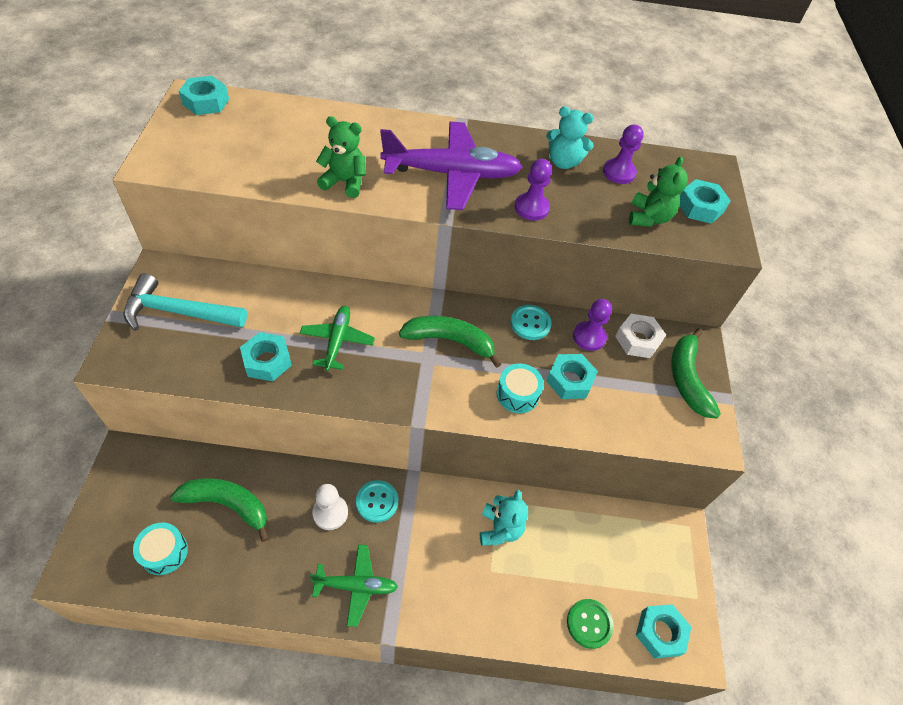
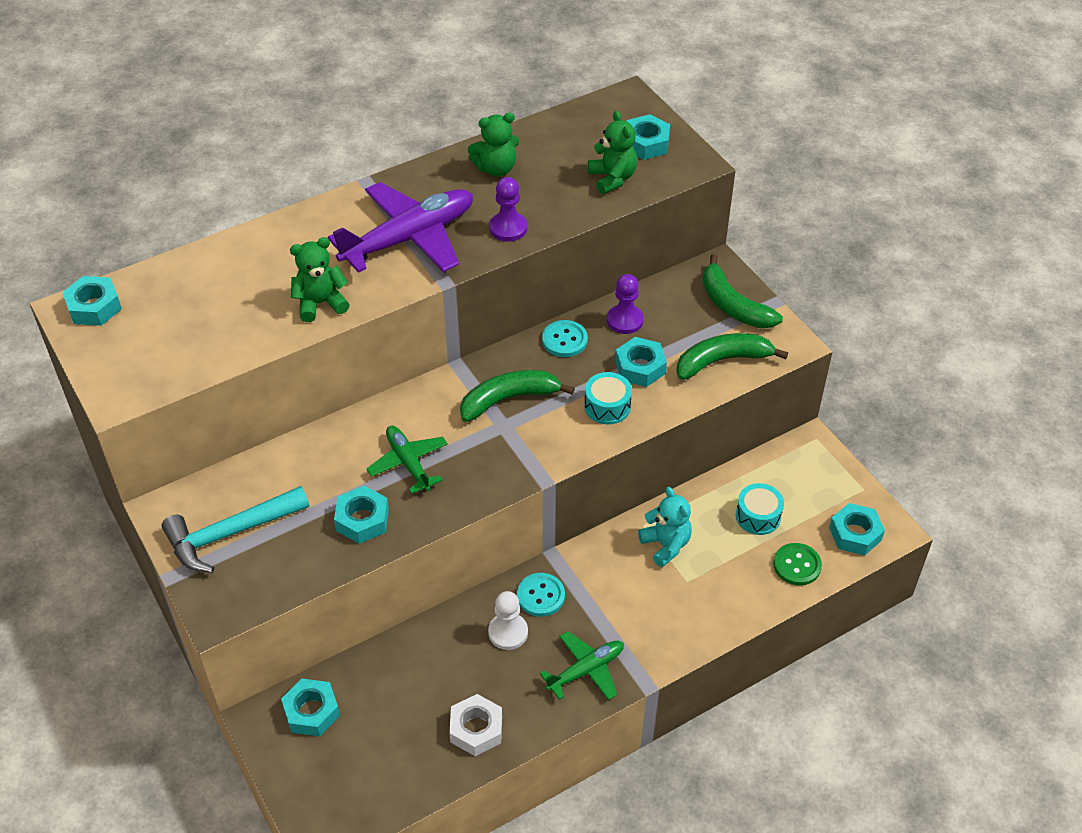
camera: 30 degrees left, 5 degrees down
turquoise drum [133,522,188,575] -> turquoise drum moved to [736,483,784,535]
green banana [171,478,269,542] -> green banana moved to [676,333,788,380]
turquoise teddy bear [546,106,594,169] -> green teddy bear [468,112,519,177]
purple pawn [603,124,644,184] -> none
white nut [615,314,666,358] -> white nut moved to [449,694,502,756]
none -> turquoise nut [281,679,340,736]

